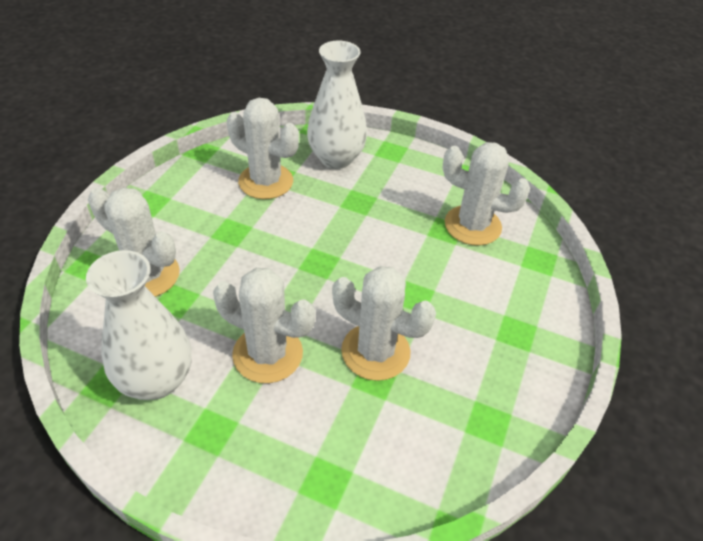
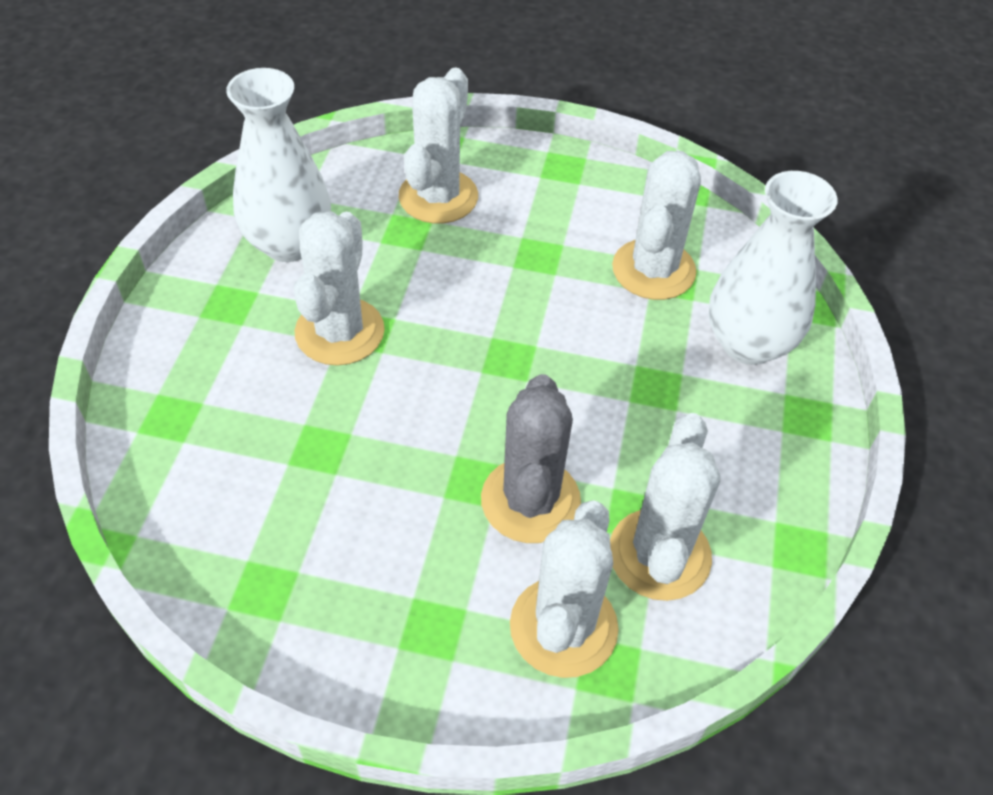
camera: 80 degrees right, 5 degrees up
white cactus [332,266,436,381] -> white cactus moved to [510,500,619,678]
none -> grey cactus [481,374,581,543]

